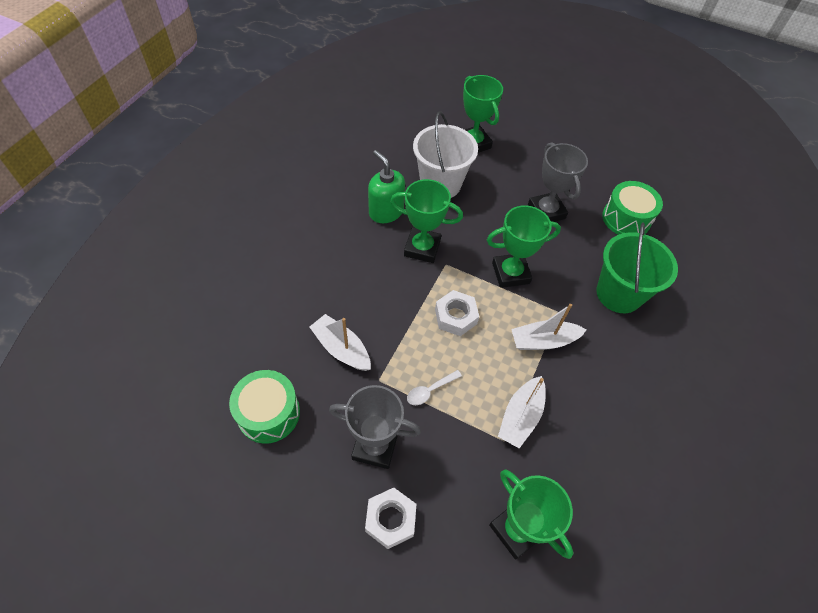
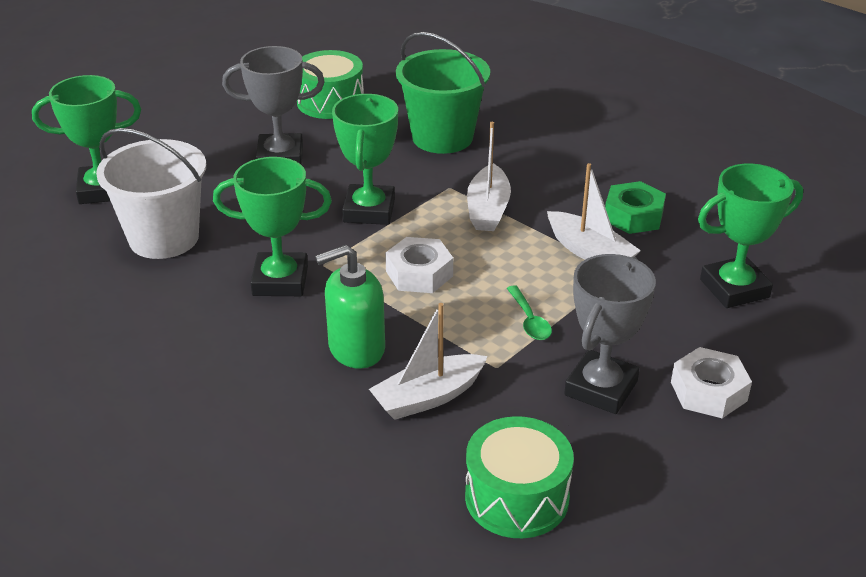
camera: 70 degrees left, 20 degrees down
green soap dispenser [368,150,405,223] -> green soap dispenser moved to [315,245,385,369]
green trophy [390,179,463,263] -> green trophy turned 60 degrees clockwise [213,157,332,296]
white spoon [407,370,462,405] -> green spoon [507,285,552,340]
none -> green nut [605,181,666,234]

